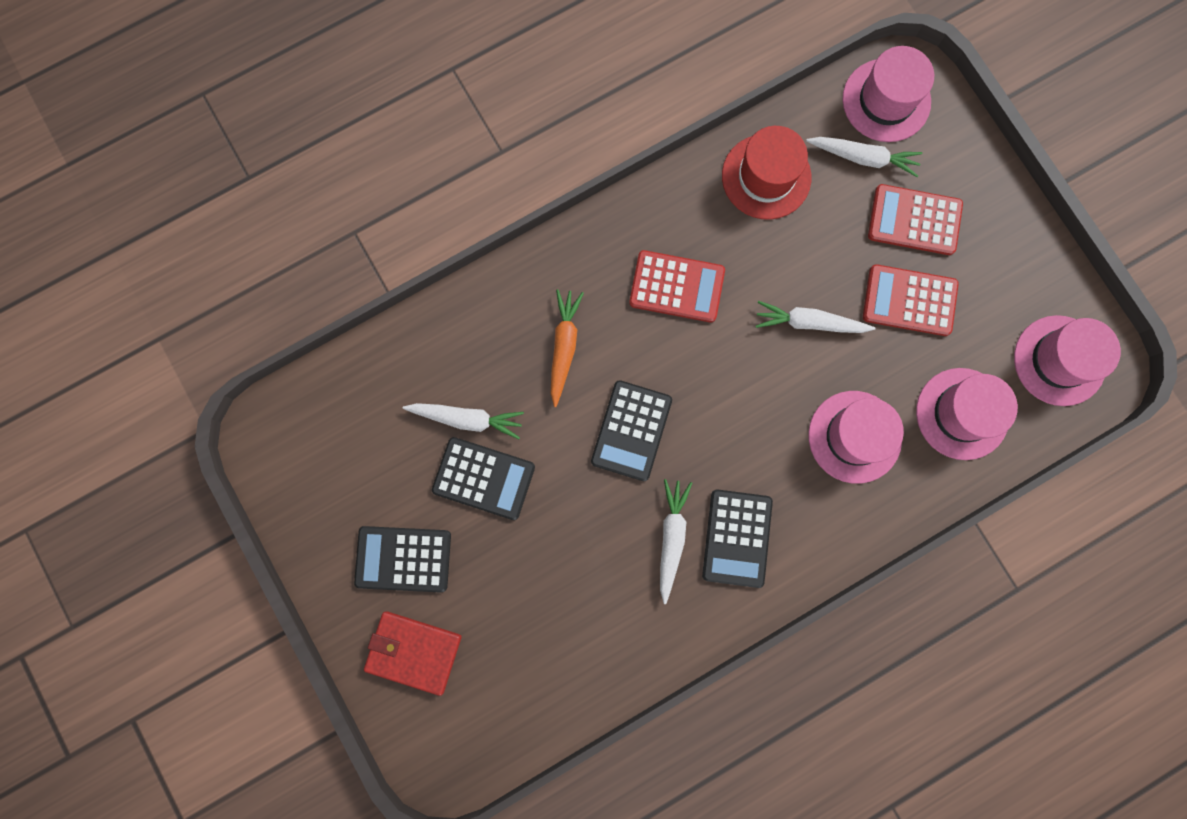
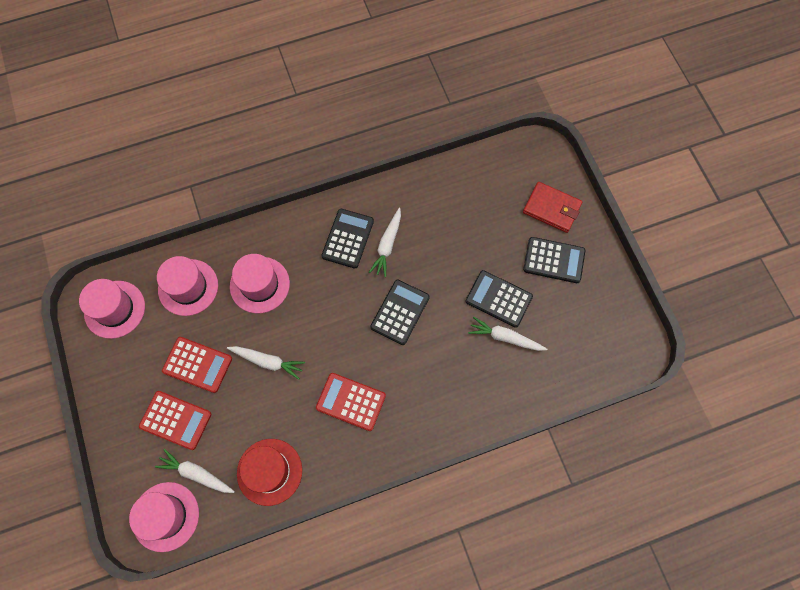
camera: 170 degrees left, 10 degrees down
orange carrot [551,289,584,407] -> none

